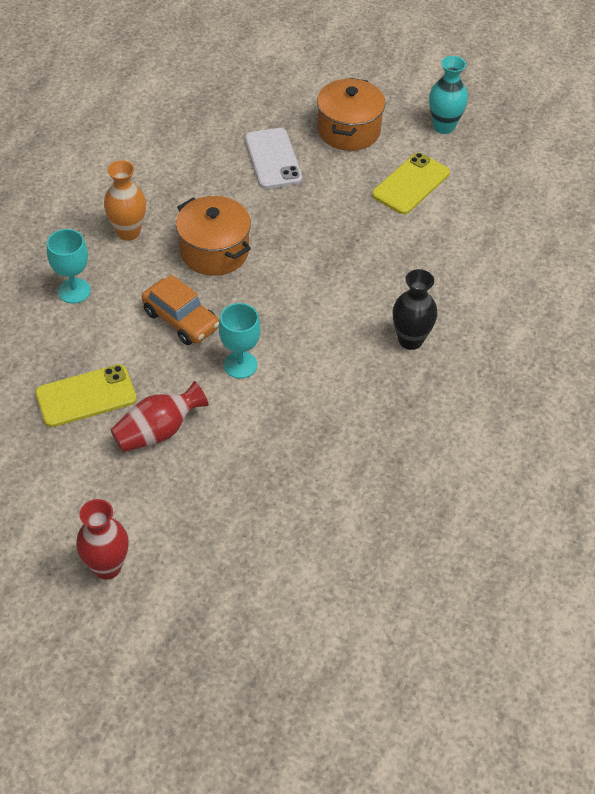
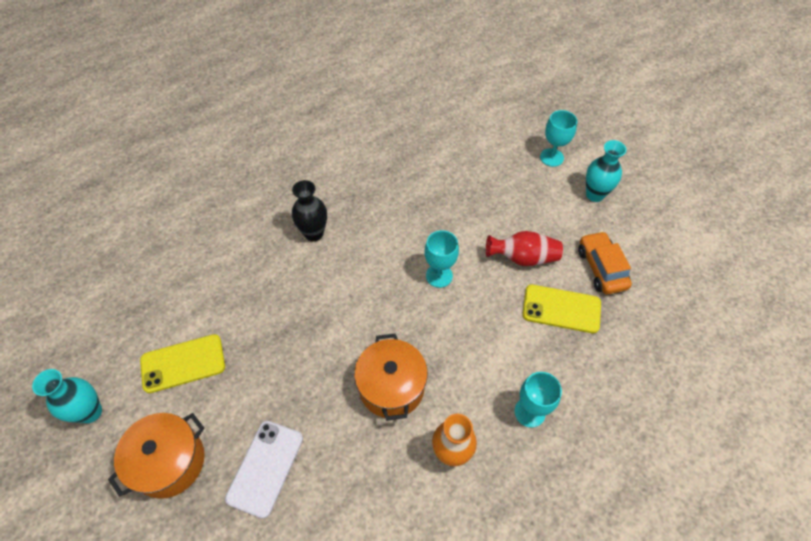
camera: 145 degrees left, 5 degrees up
red vase [76,499,129,580] -> turquoise vase [586,140,627,202]
orange car [142,275,219,345] -> orange car moved to [578,231,632,294]
none -> turquoise goblet [540,110,577,167]

